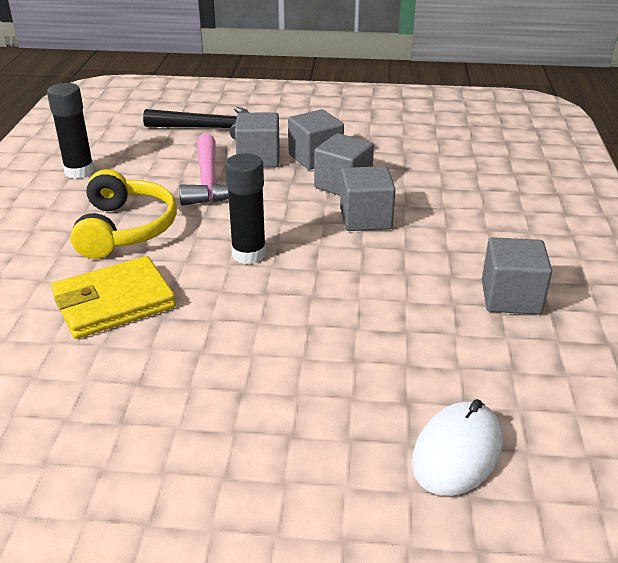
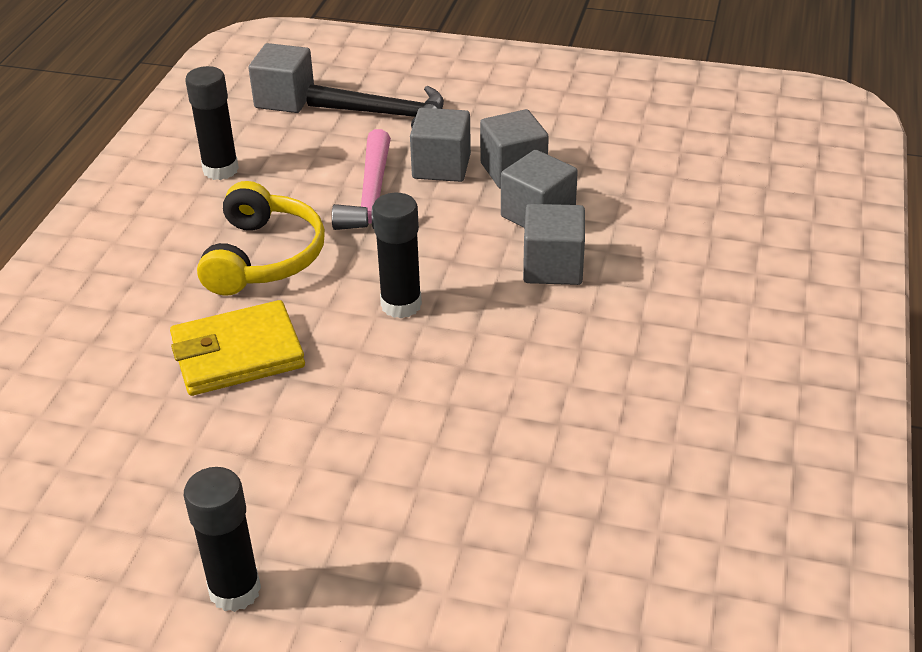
camera: 10 degrees right, 5 degrees up
white mouse [412,399,503,496] -> none
grey cube [482,237,552,314] -> grey cube moved to [249,43,314,113]
none -> black glue stick [184,467,261,612]

